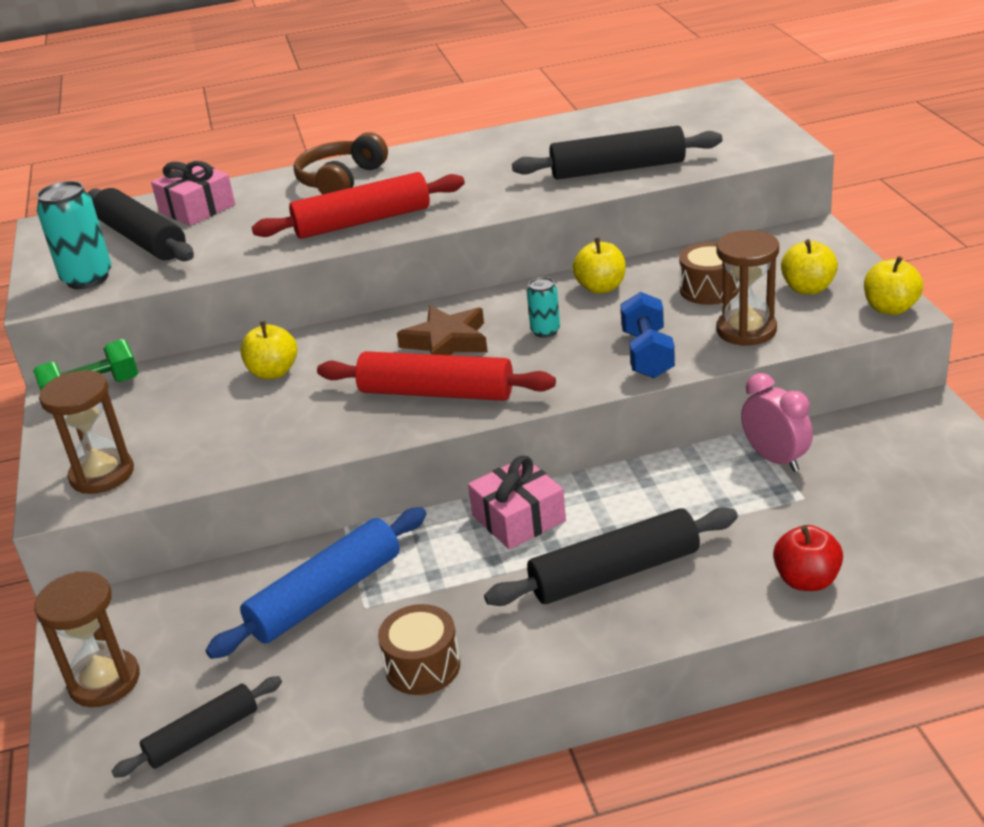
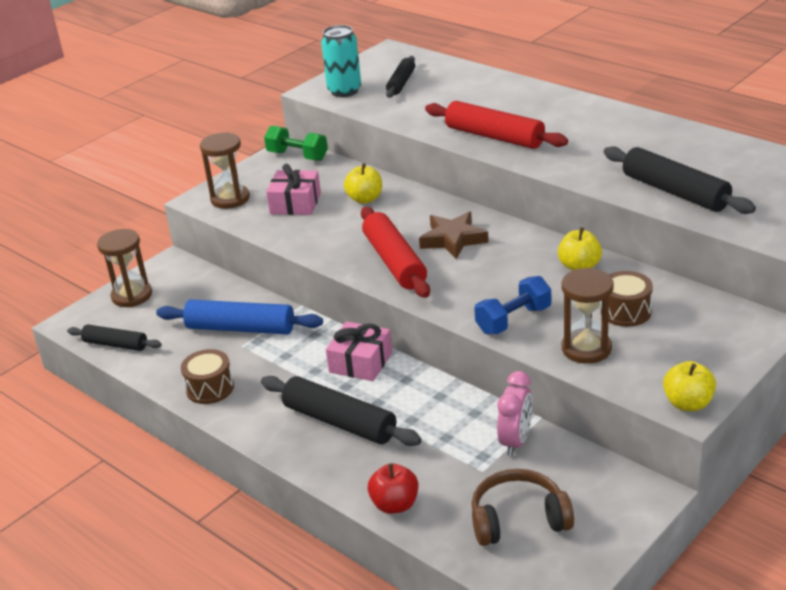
camera: 55 degrees right, 0 degrees up
black rolling pin [88,188,194,261] -> black rolling pin [386,56,415,98], size x0.61
pink gift [151,161,235,226] -> pink gift moved to [266,164,321,215]
brown headphones [294,132,388,194] -> brown headphones moved to [471,469,574,546]
turquoise can [527,277,560,338] -> none
yellow apple [781,239,838,294] -> none

